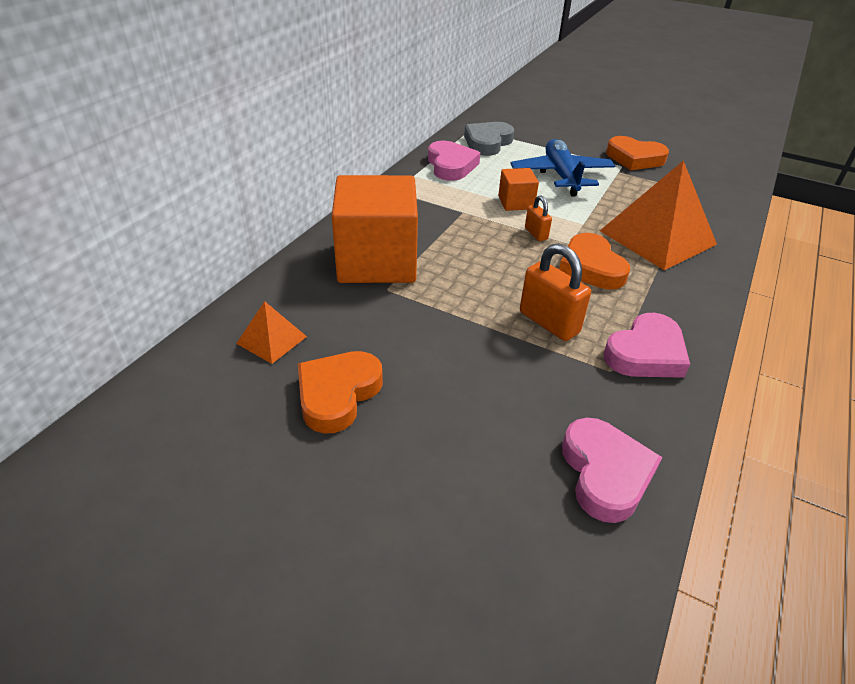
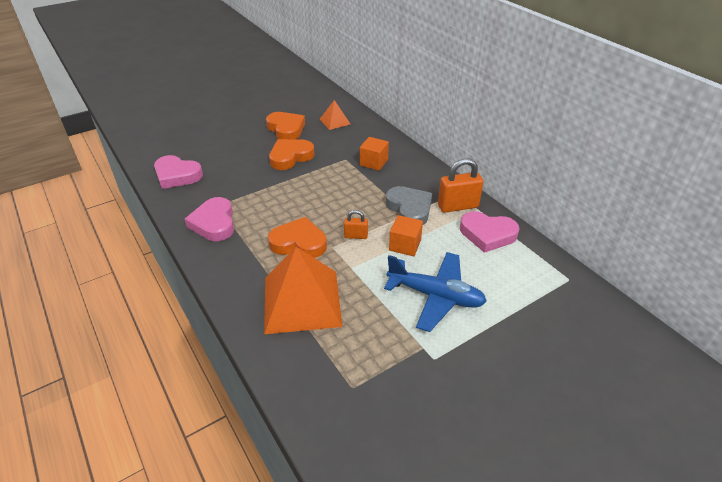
camera: 120 degrees right, 0 degrees up
orange cube [332,175,418,283] -> orange cube [360,137,389,171], size x0.46
grey heart [464,122,514,156] -> grey heart moved to [386,186,432,225]
orange padlock [520,243,591,341] -> orange padlock moved to [438,158,483,213]
orange heart [606,136,669,170] -> orange heart moved to [269,139,315,170]

